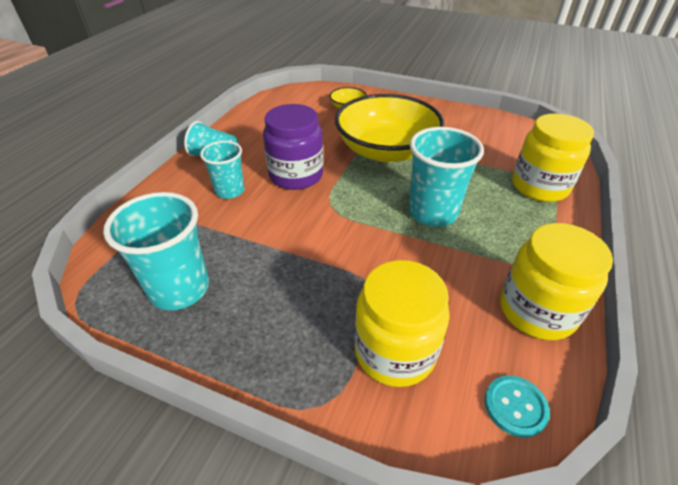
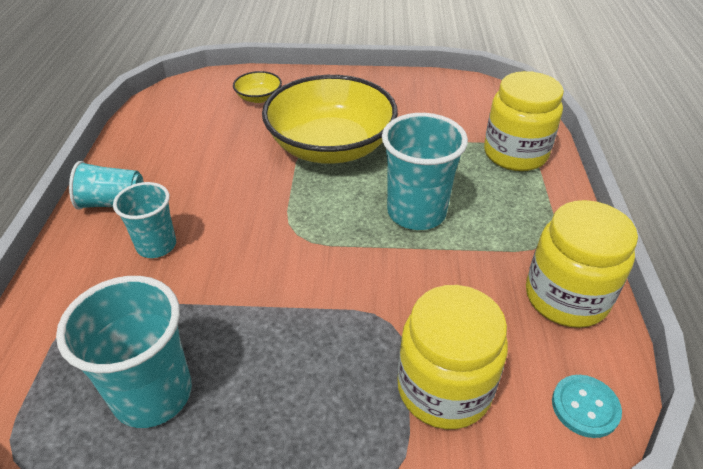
camera: 20 degrees left, 0 degrees up
purple jar [263,104,324,190] -> none

